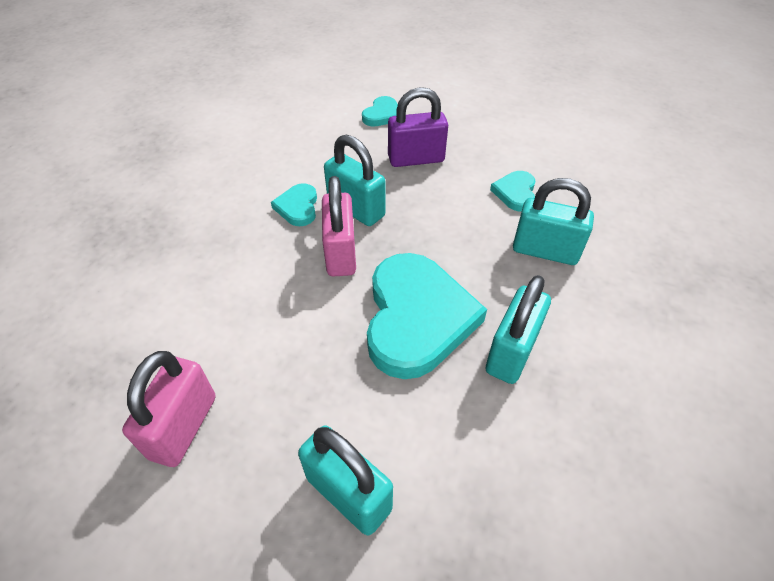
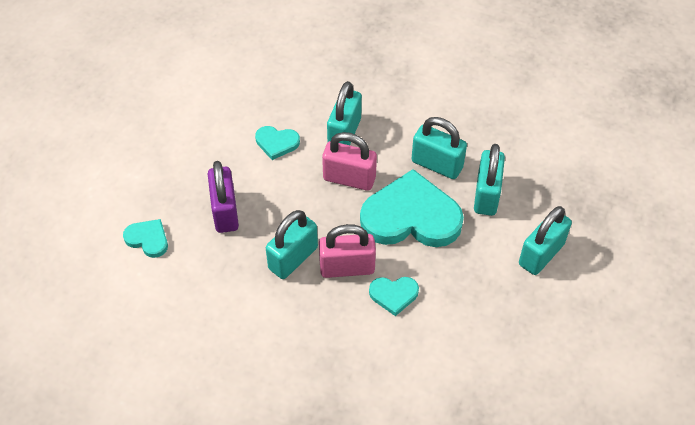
camera: 90 degrees left, 5 degrees up
pink padlock [122,351,216,467] -> pink padlock moved to [322,132,377,191]
turquoise heart [271,183,317,226] -> turquoise heart moved to [369,277,419,316]
none -> turquoise padlock [474,144,505,216]

